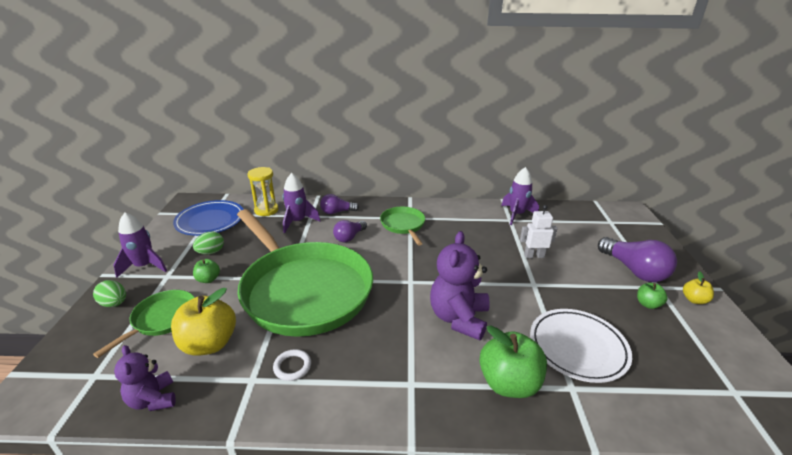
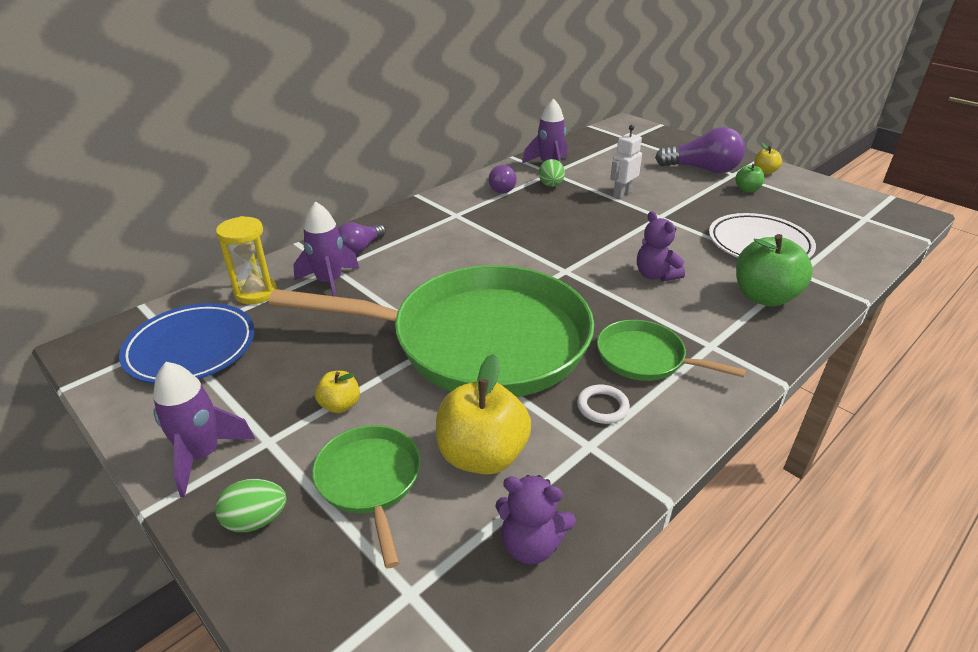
camera: 45 degrees left, 5 degrees up
green egg [193,232,224,254] -> green egg moved to [539,159,565,187]
green apple [193,259,220,283] -> yellow apple [315,371,360,413]
purple light bulb [333,220,367,243] -> purple light bulb moved to [489,165,517,194]
green pan [380,207,425,245] -> green pan moved to [597,320,746,381]
purple teddy bear [430,231,490,340] -> purple teddy bear [637,211,685,281], size x0.60

